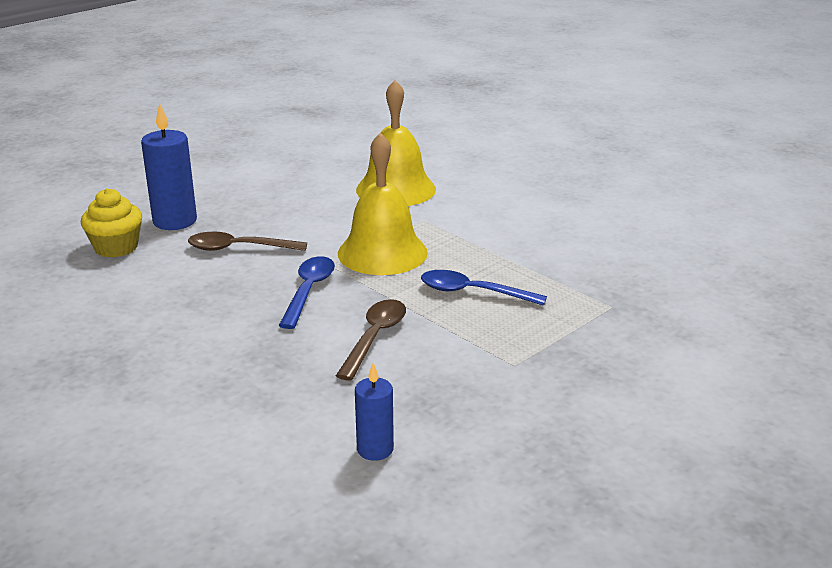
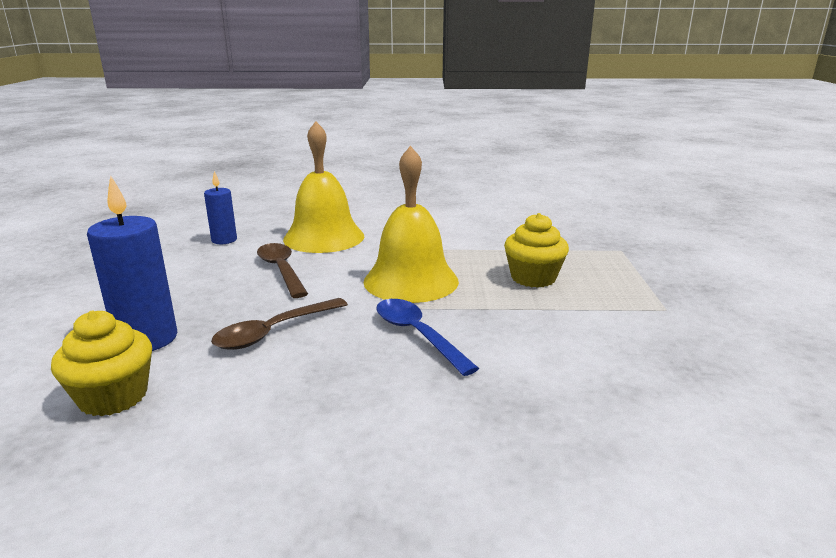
camera: 45 degrees left, 5 degrees down
brown spoon [336,299,406,381] -> brown spoon moved to [257,243,308,298]
blue candle [355,363,394,461] -> blue candle moved to [204,171,237,244]
blue spoon [421,270,547,306] -> yellow cupcake [504,213,569,288]

